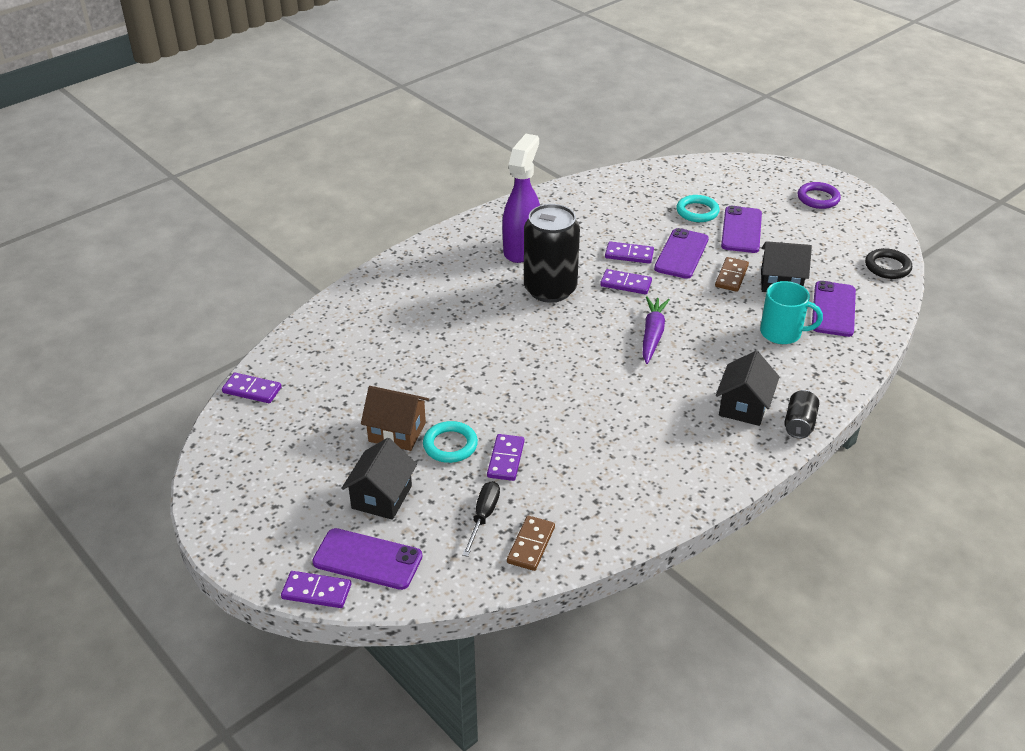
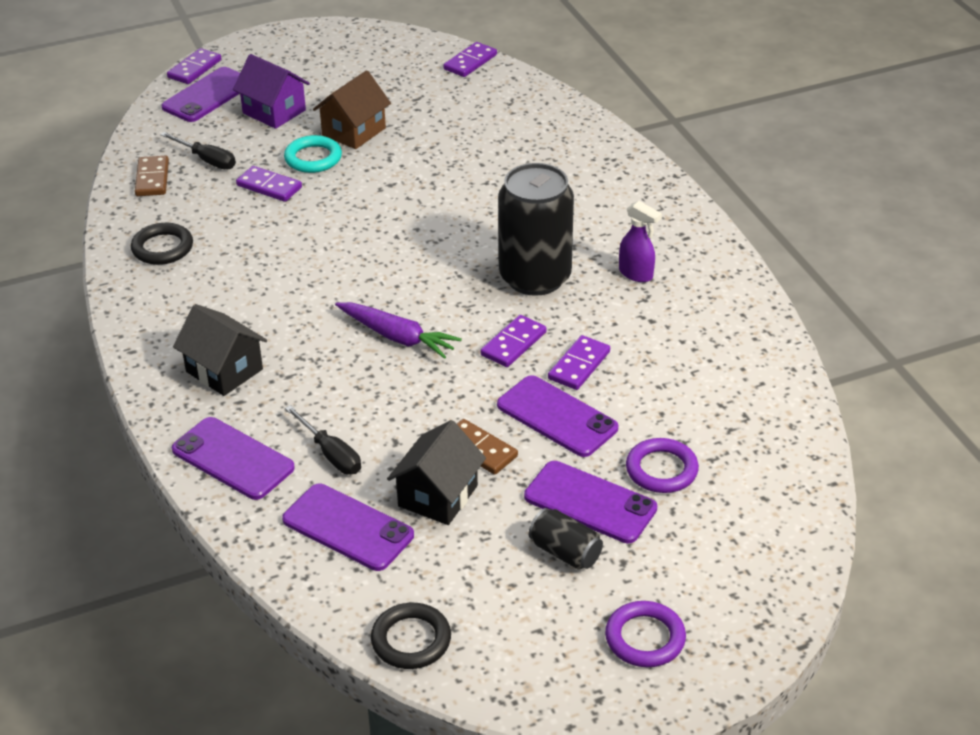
camera: 110 degrees right, 0 degrees up
black house [341,438,417,520] -> purple house [233,54,310,129]
purple spray bottle [502,134,540,263] -> purple spray bottle [619,201,662,282], size x0.51
brown domino [507,516,555,571] -> brown domino turned 45 degrees clockwise [135,156,169,196]
turquoise ring [676,195,720,222] -> purple ring [626,438,699,493]
turquoise mug [760,281,823,344] -> black screwdriver [285,405,361,474]
black can [784,390,820,439] -> black can moved to [529,508,603,570]
none -> black ring [131,223,193,265]
none -> purple phone [172,417,295,500]

